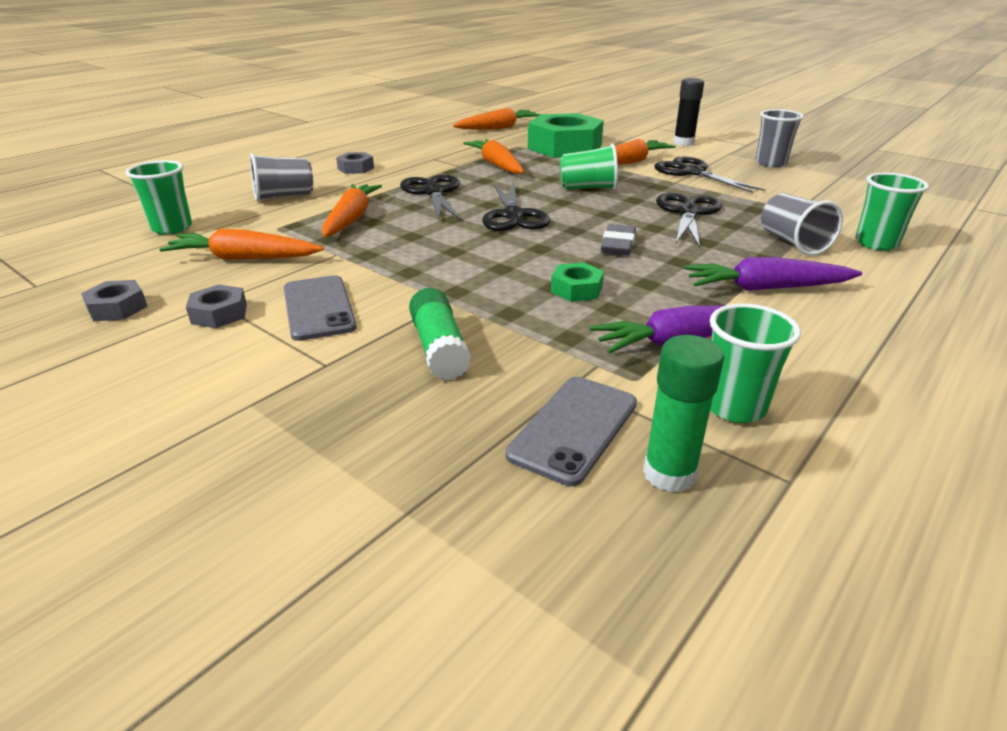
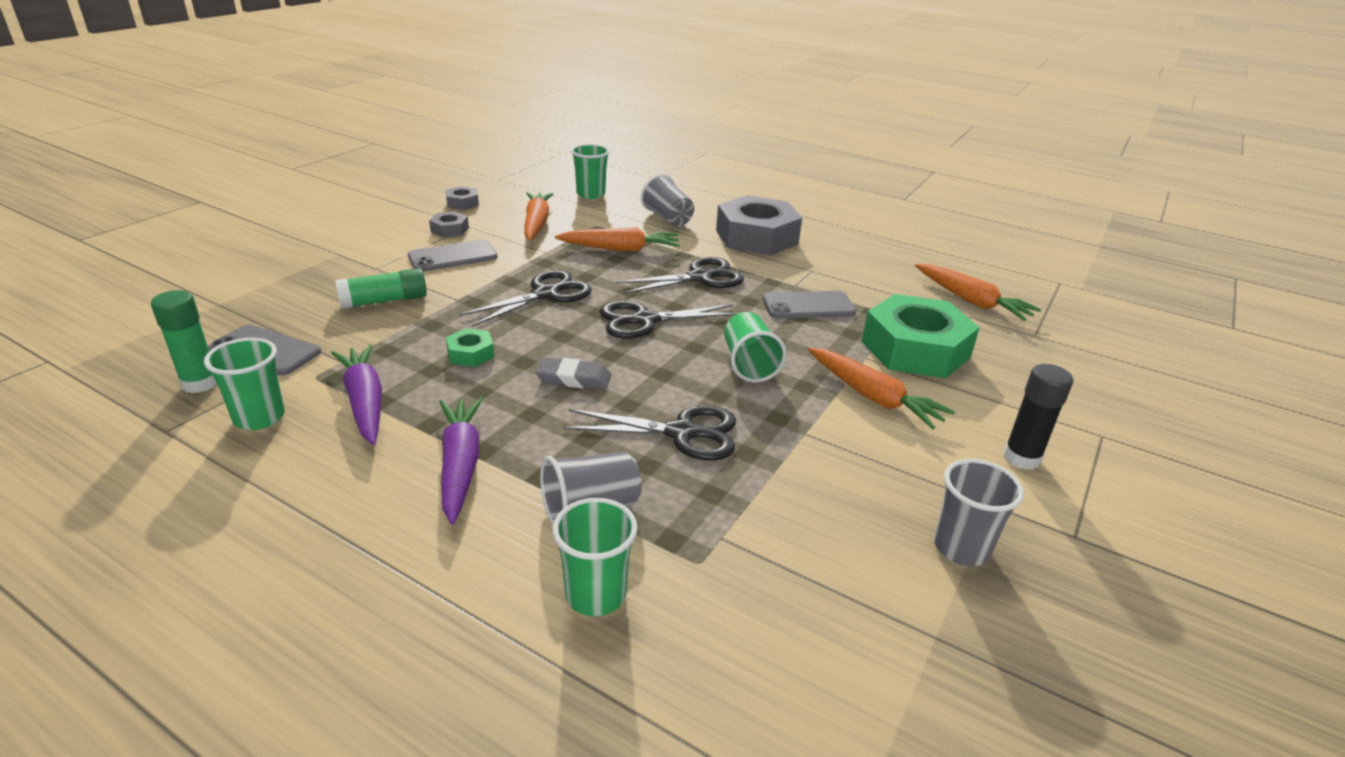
camera: 80 degrees right, 0 degrees up
grey nut [336,152,374,174] -> grey nut [716,195,802,255], size x2.30
orange carrot [463,139,524,174] -> grey phone [762,291,856,319]
black scissors [654,157,765,193] -> black scissors moved to [460,270,592,327]

